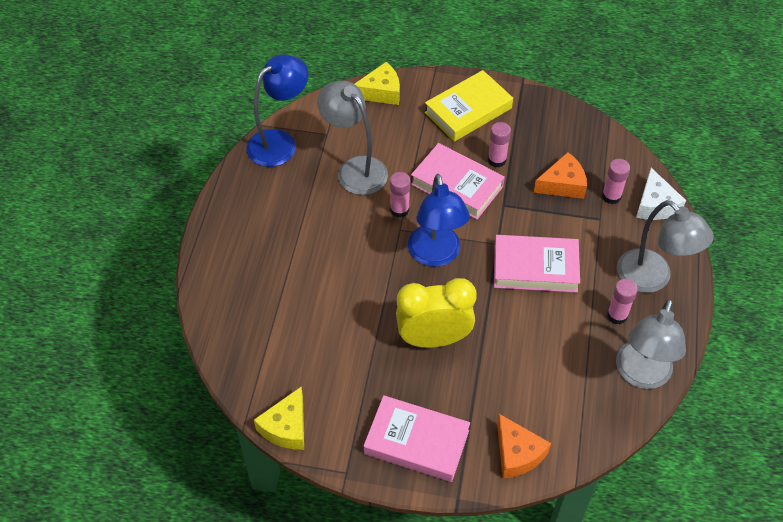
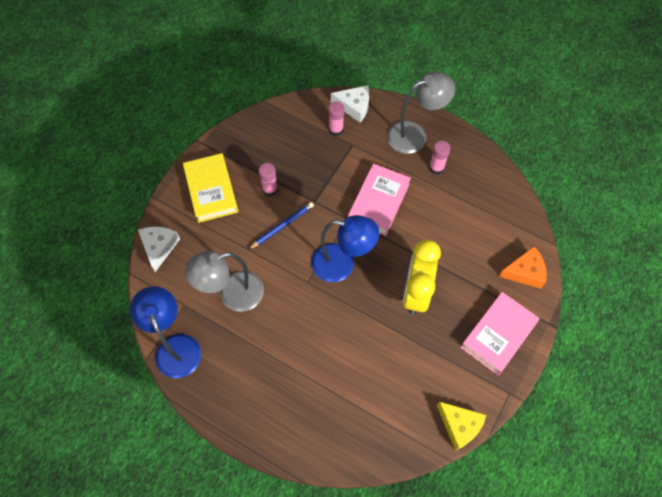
camera: 70 degrees left, 10 degrees up
yellow cheese [355,62,400,105] -> white cheese [138,227,180,272]
pink glue stick [390,172,411,218] -> none
pink book [411,143,505,220] -> blue pencil [249,202,314,249]
orange cheese [534,152,587,199] -> none
grey lamp [616,299,686,389] -> none

